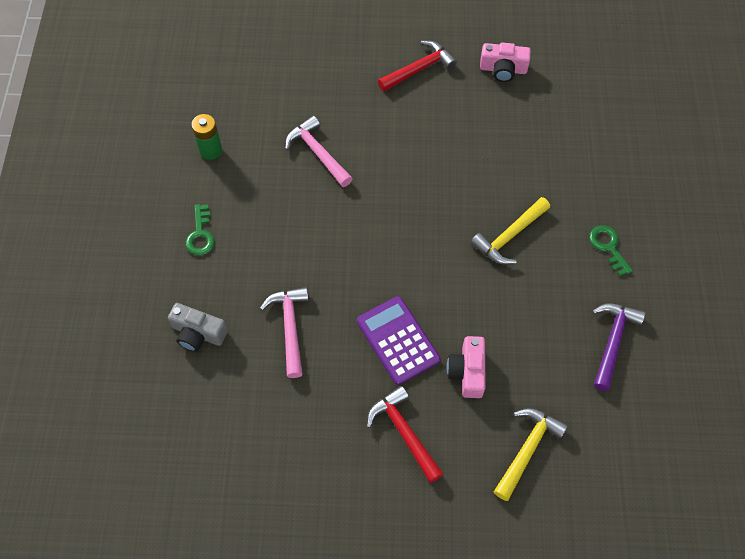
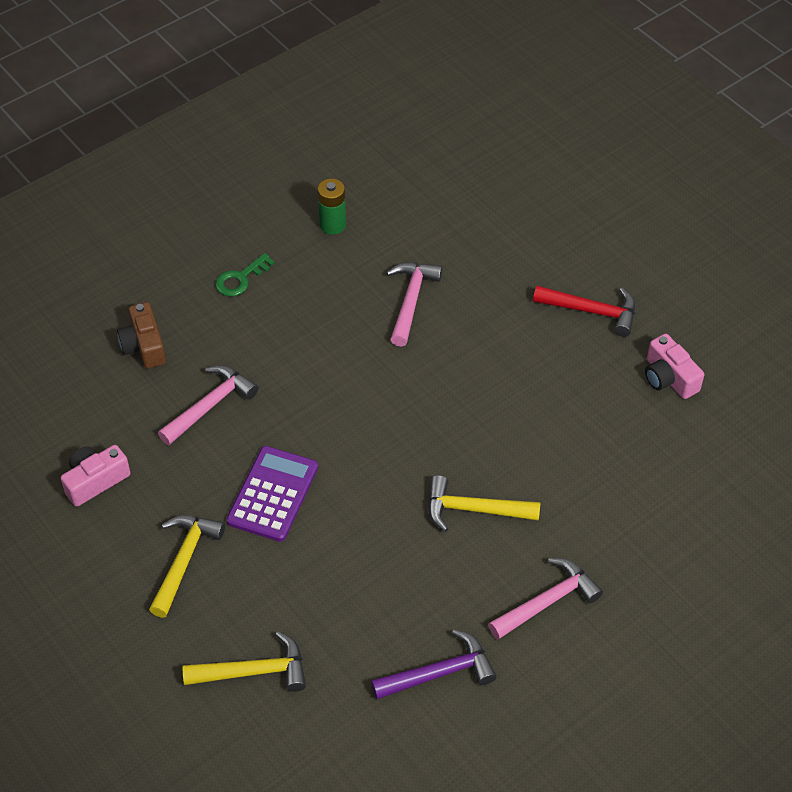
camera: 50 degrees right, 10 degrees down
grey camera [168,303,228,352] -> brown camera [117,302,166,368]
red hammer [367,386,443,483] -> yellow hammer [149,515,225,618]
pink camera [447,336,486,398] -> pink camera moved to [60,445,131,507]
green key [589,225,633,276] -> pink hammer [488,558,603,640]

